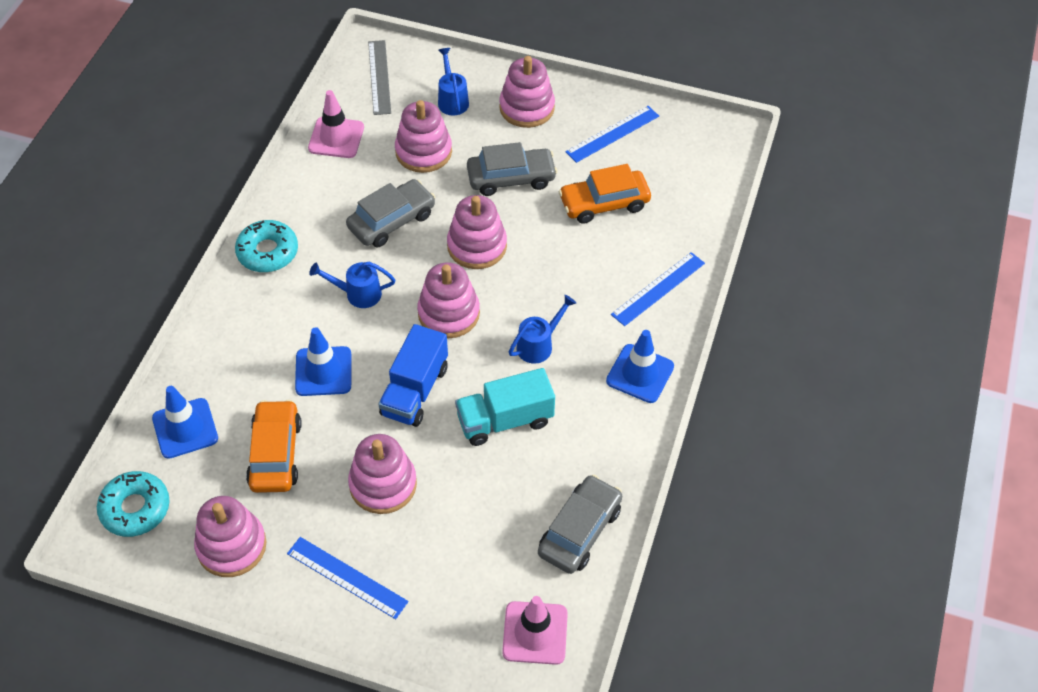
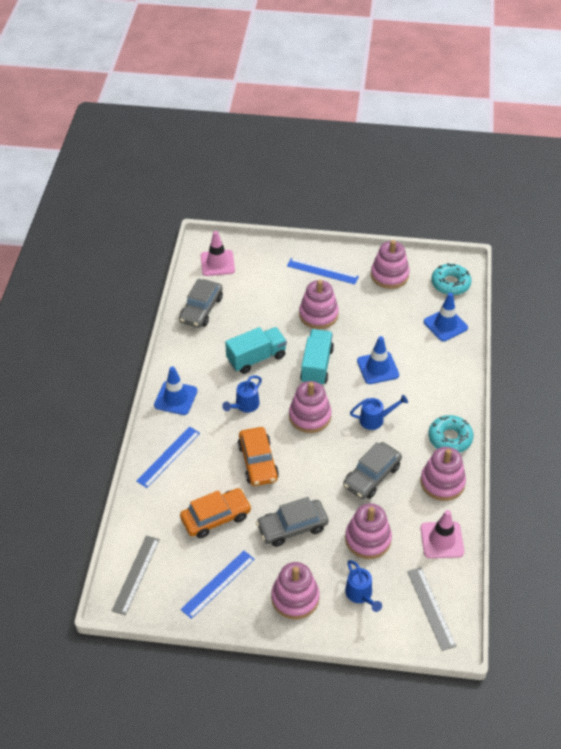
camera: 170 degrees right, 5 degrees down
orange car [246,400,302,493] -> orange car moved to [238,427,279,486]
blue truck [378,324,448,427] -> turquoise truck [300,329,334,384]
pink stacking toy [447,195,507,269] -> pink stacking toy moved to [420,447,466,501]
none -> grey ruler [112,535,160,616]

